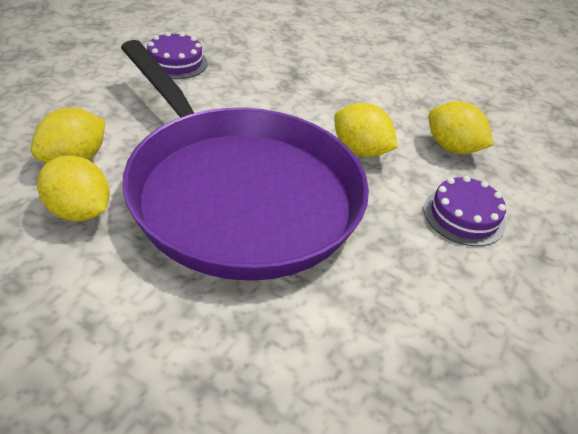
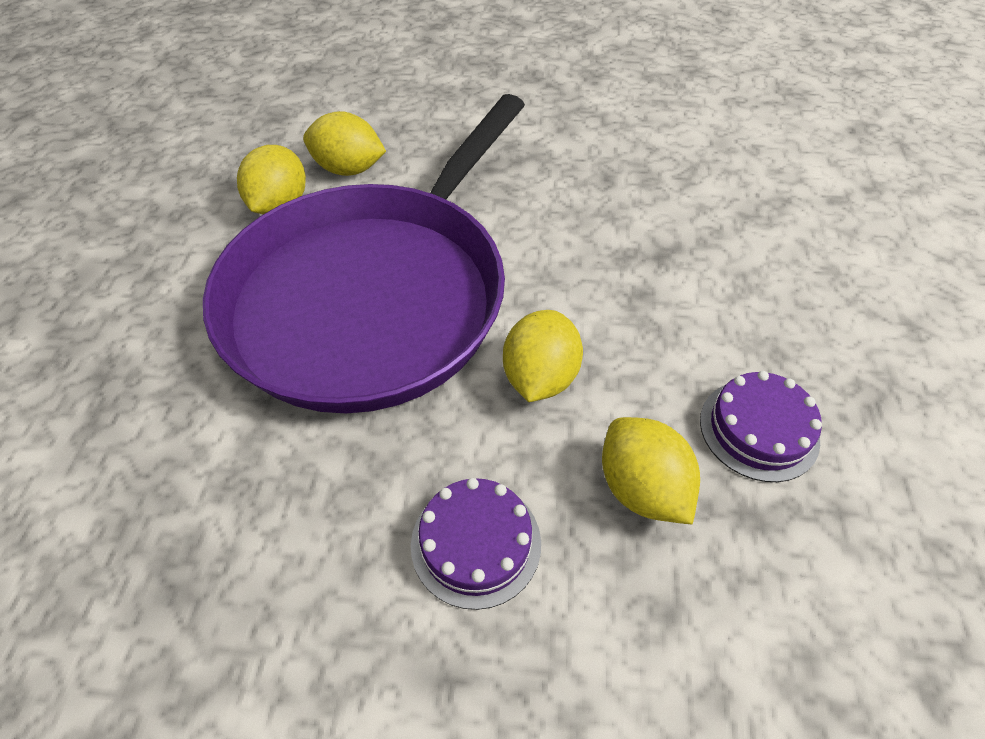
camera: 70 degrees right, 10 degrees up
purple cake [147,32,207,79] -> purple cake moved to [700,371,822,482]
yellow lemon [428,101,494,154] -> yellow lemon turned 45 degrees counterclockwise [602,417,700,525]

